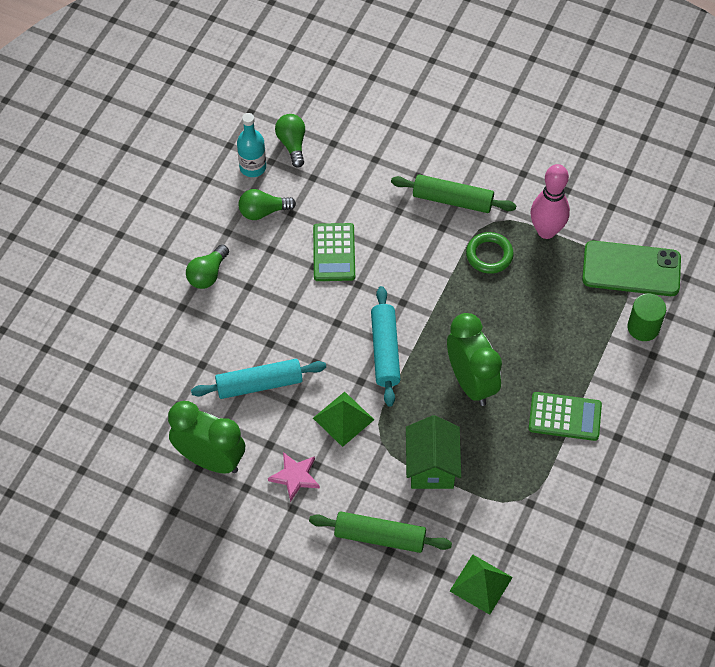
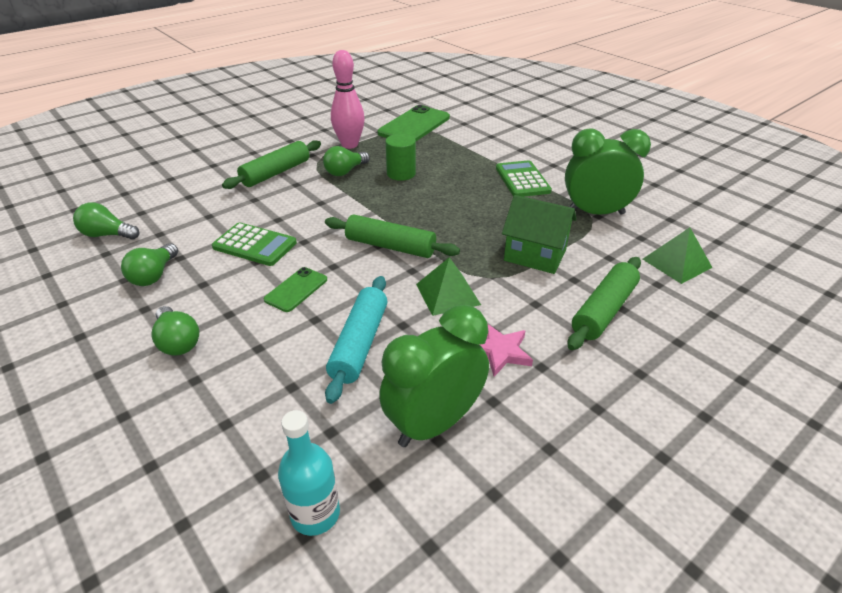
camera: 65 degrees left, 20 degrees down
turquoise bottle [237,113,266,177] -> turquoise bottle moved to [278,410,340,536]
turquoise rolling pin [371,286,401,407] -> green rolling pin [325,215,460,258]
green clock [447,313,502,406] -> green clock moved to [565,128,651,215]
green ring [466,232,514,274] -> green light bulb [323,146,370,176]
green calculator [529,392,602,441] -> green calculator turned 45 degrees counterclockwise [496,160,552,197]
green cylinder [628,294,666,341] -> green cylinder moved to [385,134,416,181]
none -> green phone [264,267,327,312]

